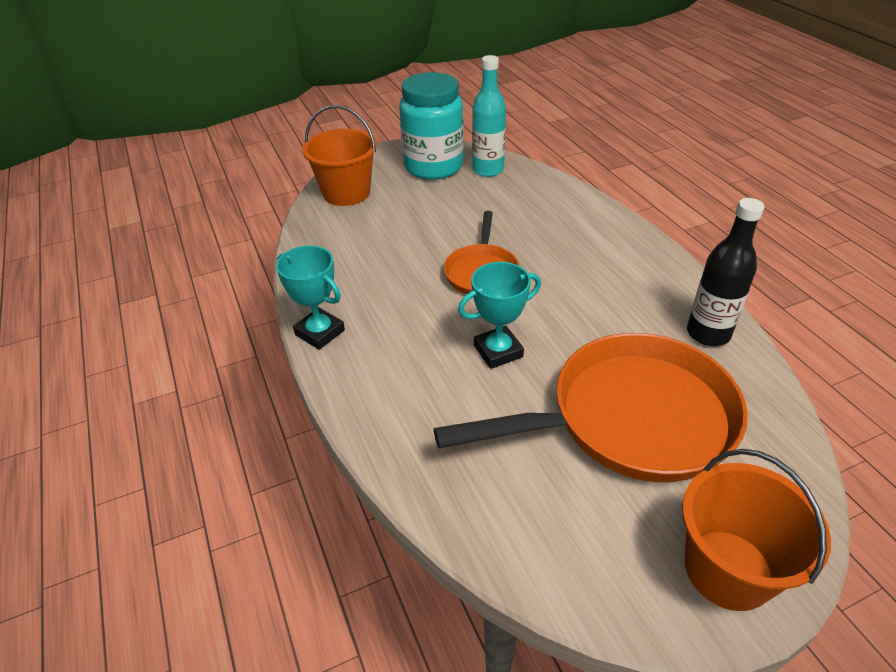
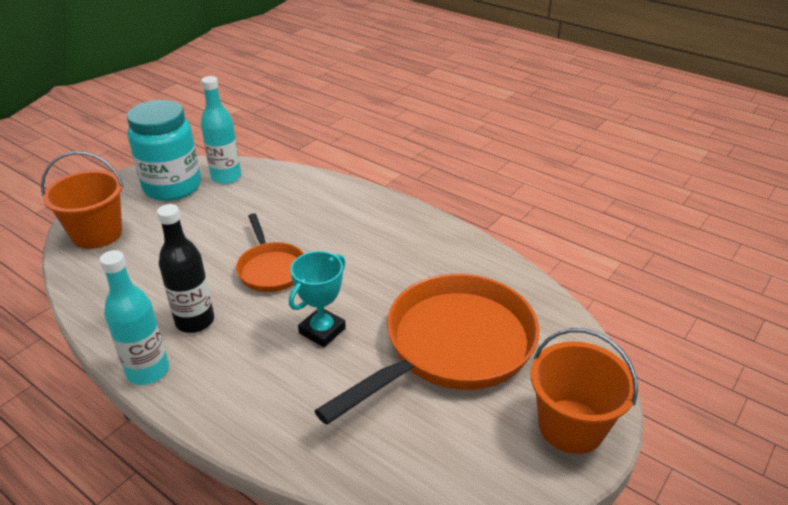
camera: 30 degrees left, 5 degrees down
turquoise trophy [276,245,345,350] -> turquoise bottle [99,250,169,385]
black bottle [687,198,764,346] -> black bottle moved to [157,204,214,333]

